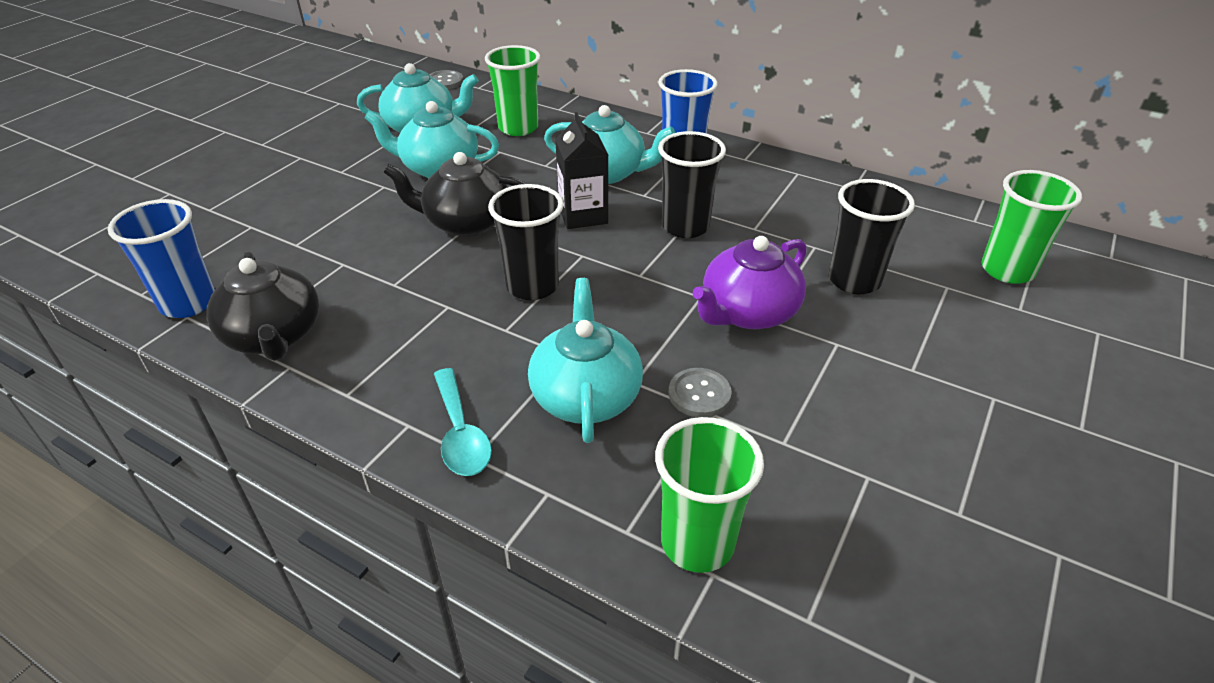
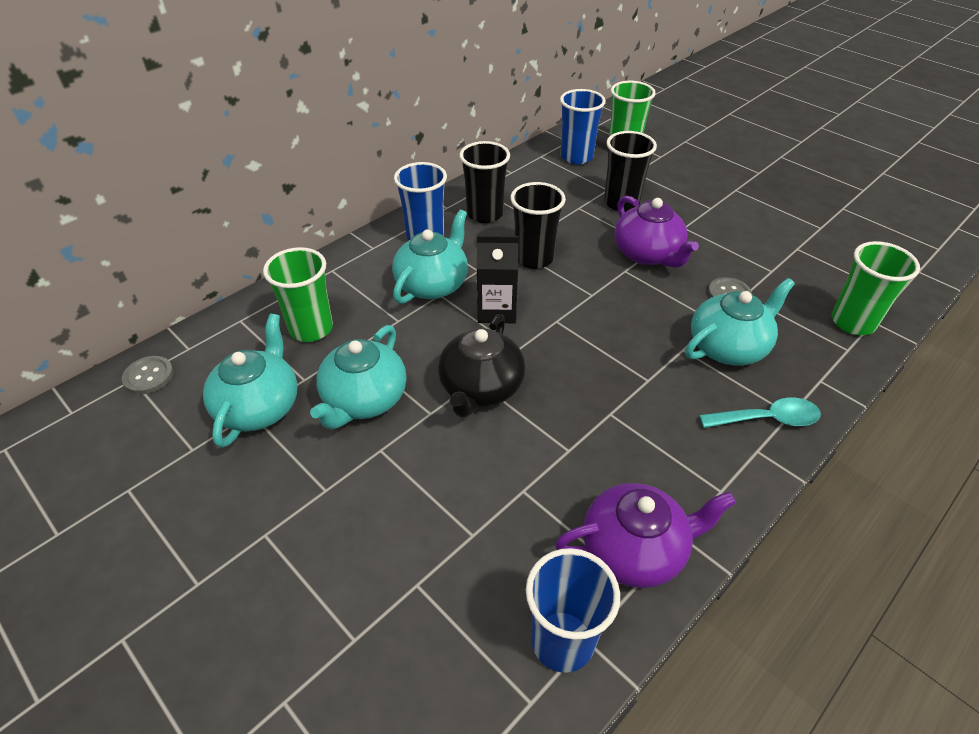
camera: 75 degrees left, 5 degrees up
black teapot [207,251,319,361] -> purple teapot [555,483,736,588]
black cup [488,184,564,300] -> black cup moved to [459,141,510,223]
turquoise teapot [528,278,643,443] -> turquoise teapot turned 135 degrees clockwise [685,278,795,366]
none -> blue cup [560,89,606,164]

